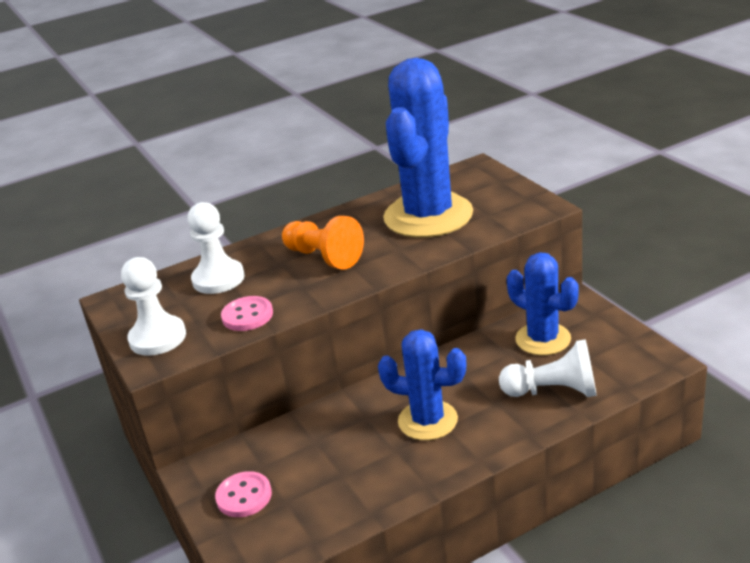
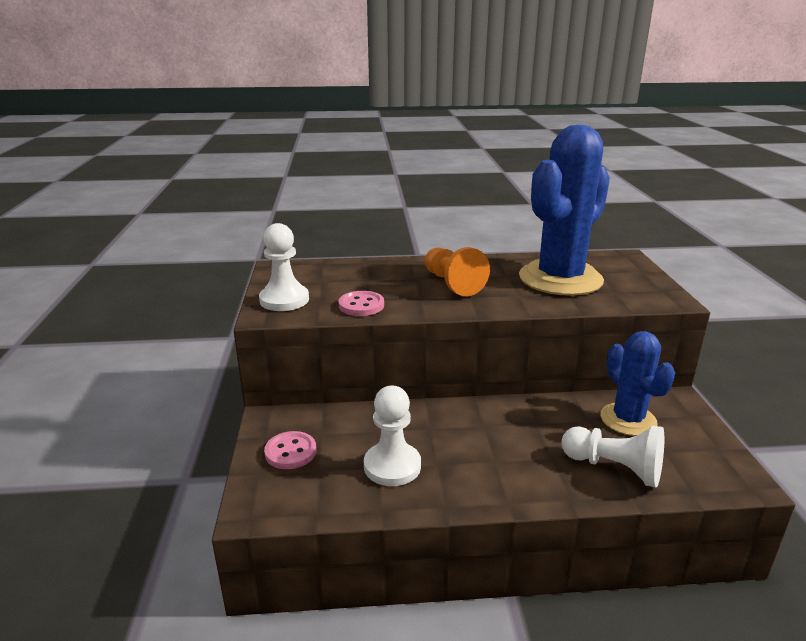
camera: 20 degrees right, 5 degrees down
white pawn [188,202,245,294] -> white pawn moved to [364,386,421,486]
blue cactus [378,329,467,440] -> none

